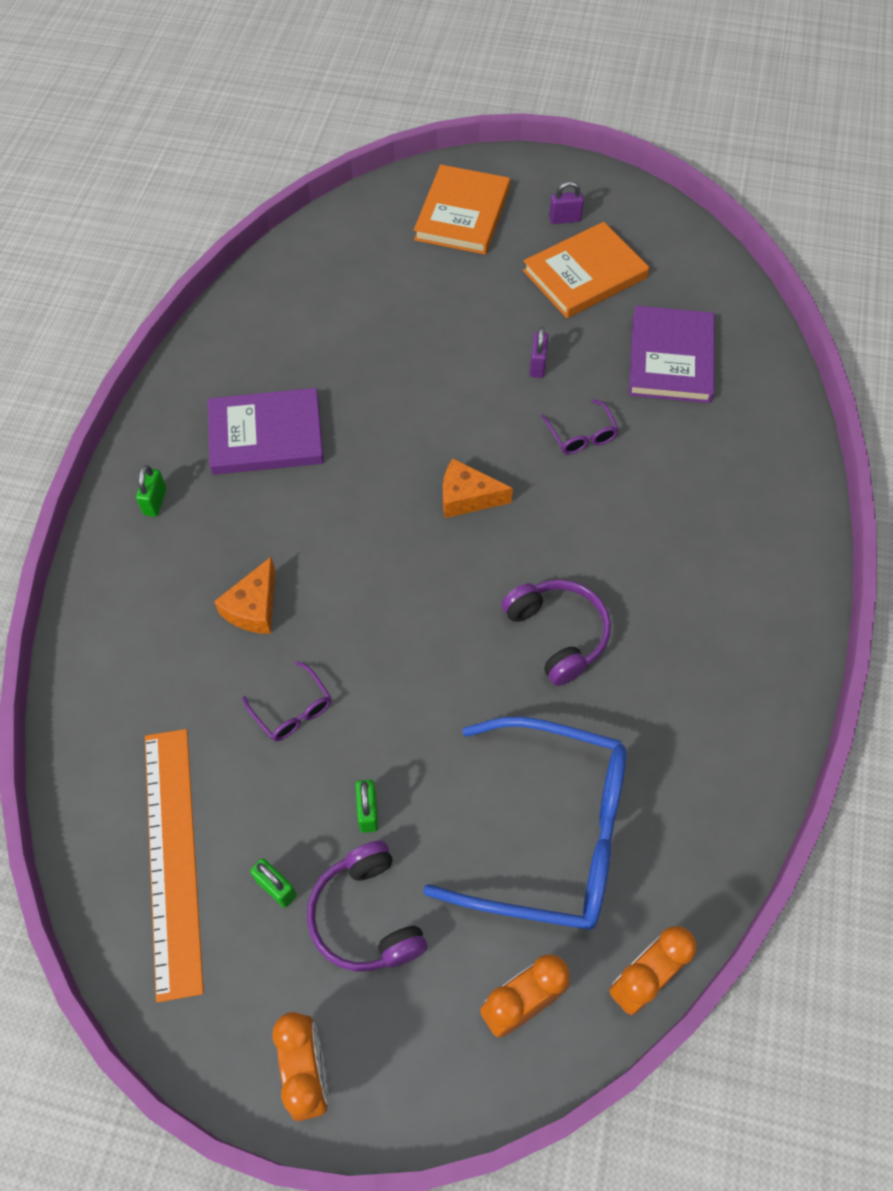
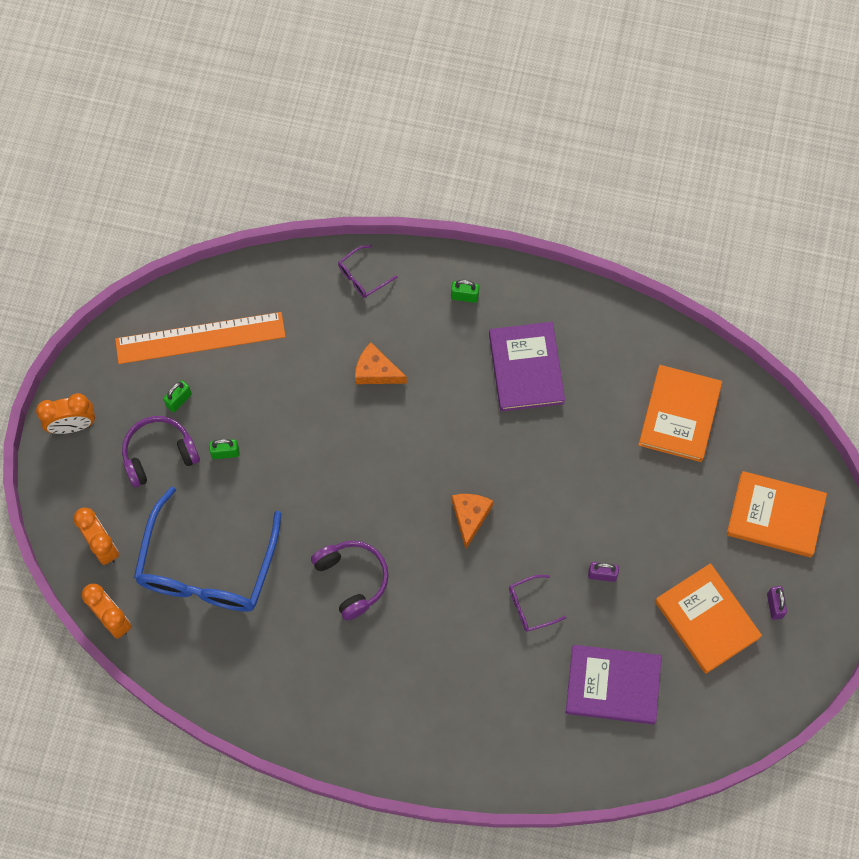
camera: 90 degrees right, 10 degrees up
purple glasses [242,661,331,741] -> purple glasses moved to [338,245,398,298]
purple headphones [501,580,611,686] -> purple headphones turned 90 degrees counterclockwise [311,541,389,620]
none -> orange book [638,365,722,462]

